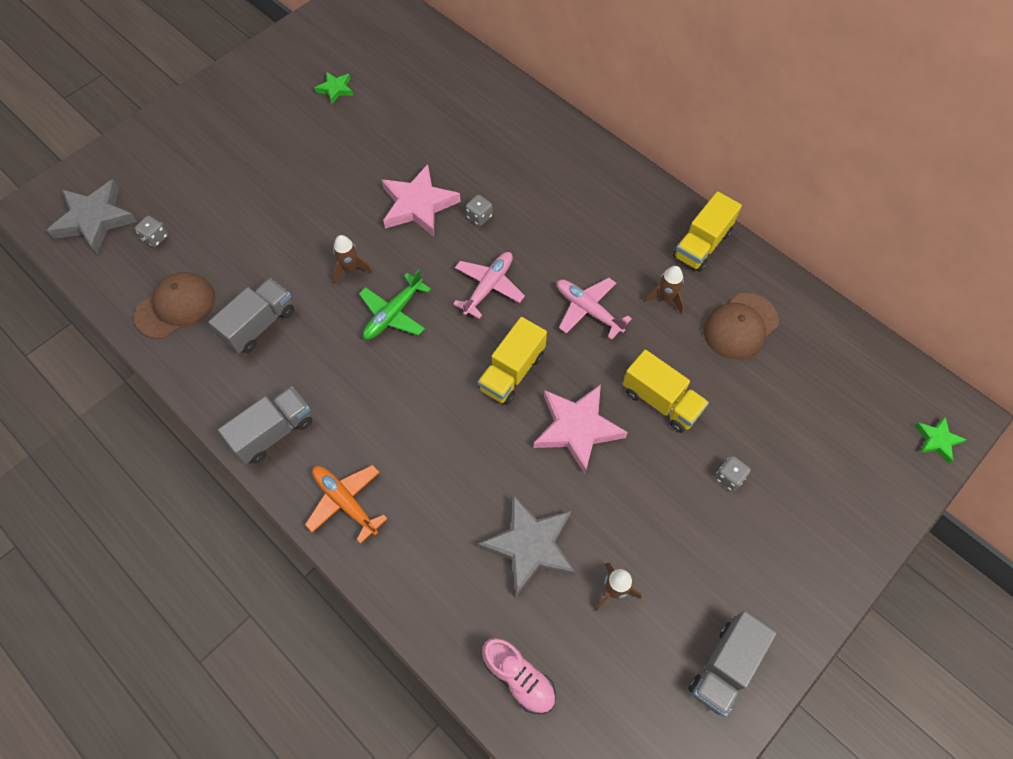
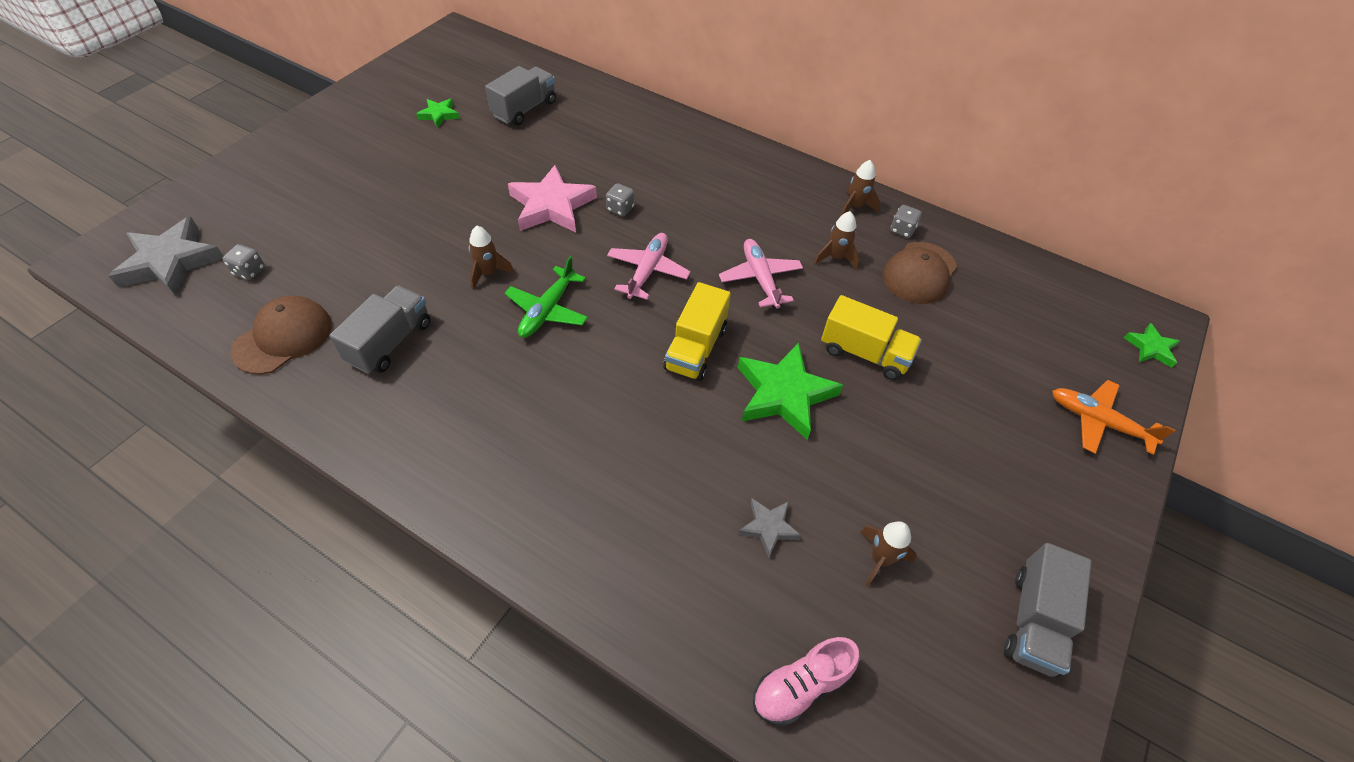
camera: 15 degrees left, 10 degrees down
grey truck [218,386,312,464] -> grey truck moved to [485,66,556,125]
orange plane [305,465,388,544] -> orange plane moved to [1052,380,1175,455]
grey star [478,495,576,596] -> grey star [738,498,802,558], size x0.51
pink shoe [482,638,556,714] -> pink shoe turned 120 degrees clockwise [753,637,859,726]
pink star [533,384,628,474] -> green star [738,343,843,440]
pink plane [557,278,632,340] -> pink plane turned 45 degrees clockwise [719,239,803,309]
yellow truck [673,191,742,272] -> brown rocket [840,160,880,217]
grey dice [715,456,751,491] -> grey dice moved to [890,205,922,238]

